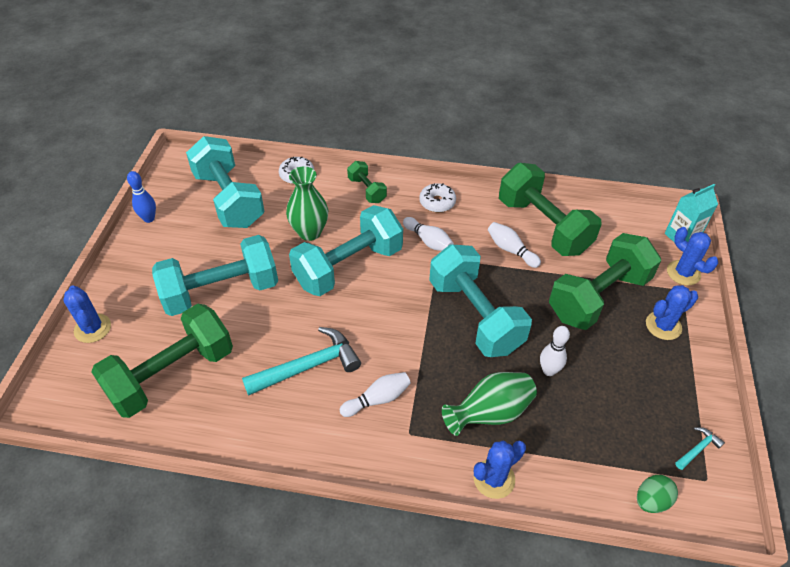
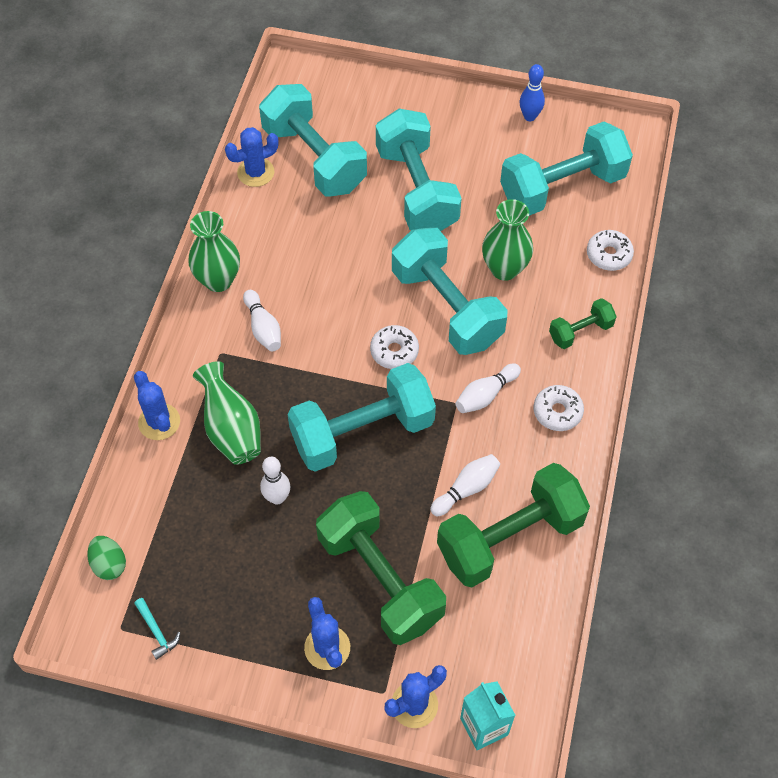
camera: 95 degrees right, 10 degrees up
blue cactus [63,285,111,343] -> blue cactus moved to [225,127,279,187]
green dumbbell [91,304,233,418] -> turquoise dumbbell [259,84,367,196]
turquoise hammer [242,327,361,396] -> none
none -> green vase [188,211,240,292]
none -> white donut [370,325,419,369]

